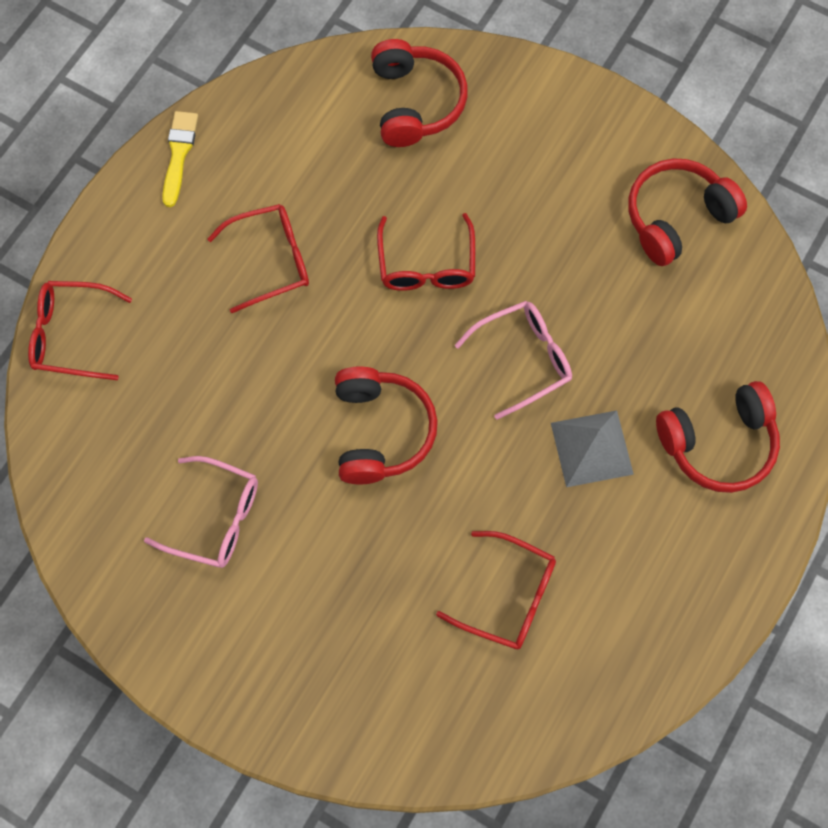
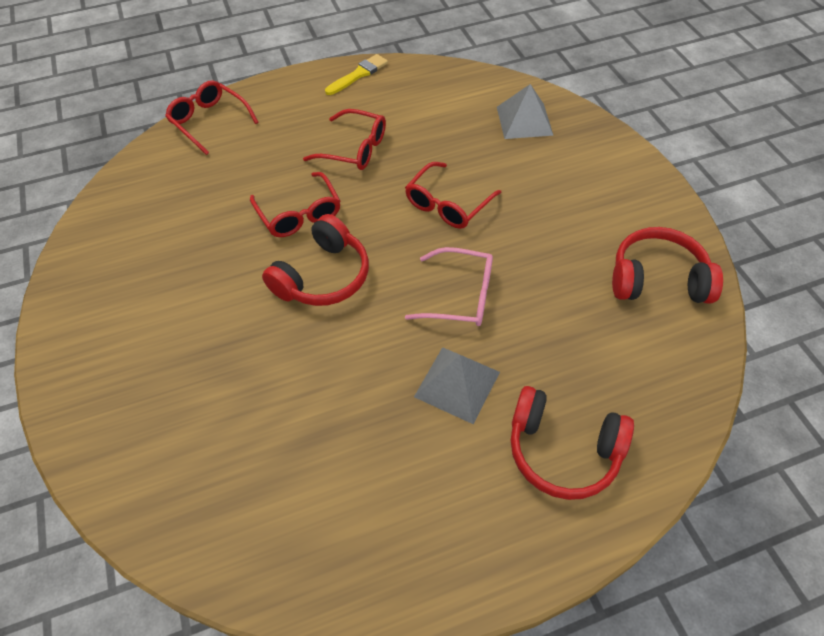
camera: 40 degrees right, 15 degrees down
pink glasses [144,456,258,568] -> none
red headphones [371,39,468,147] -> grey pyramid [497,84,554,139]
red glasses [436,531,556,650] -> red glasses moved to [250,172,340,237]

